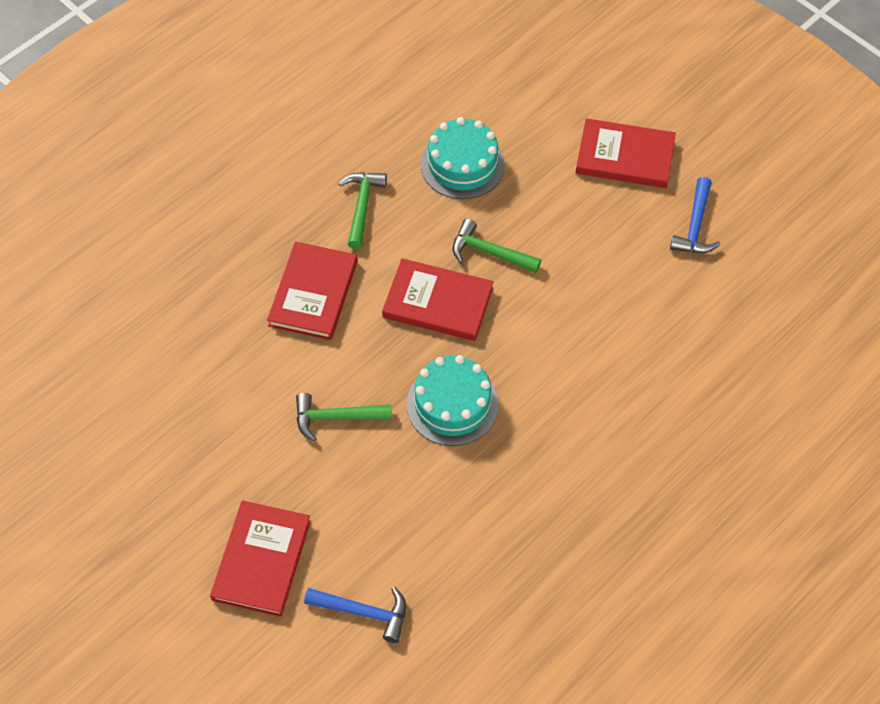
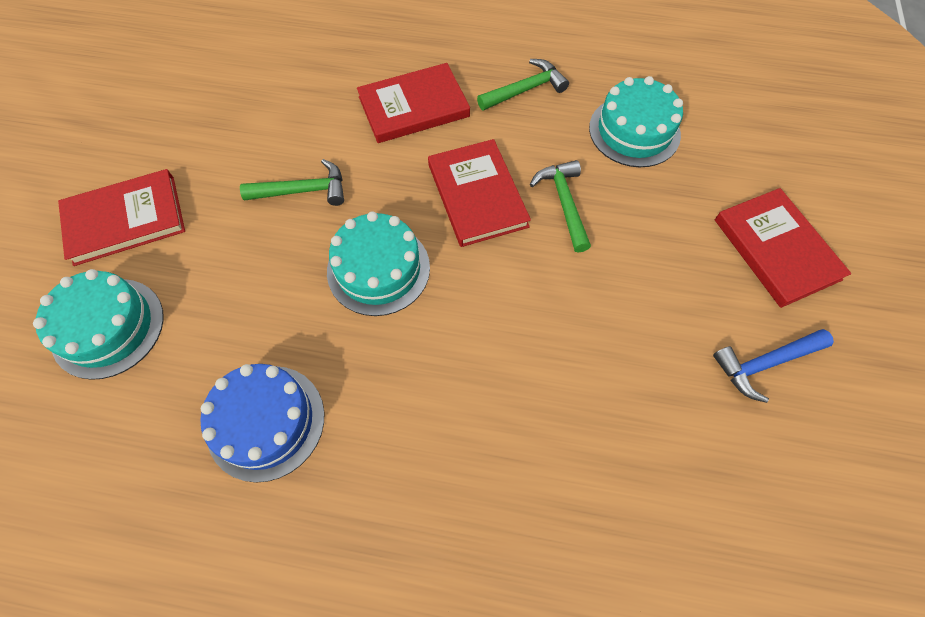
camera: 55 degrees right, 5 degrees up
green hammer [296,393,392,442] -> green hammer turned 120 degrees clockwise [240,159,344,206]
blue hammer [304,587,406,643] -> turquoise cake [33,269,164,380]
none -> blue cake [200,364,324,483]

